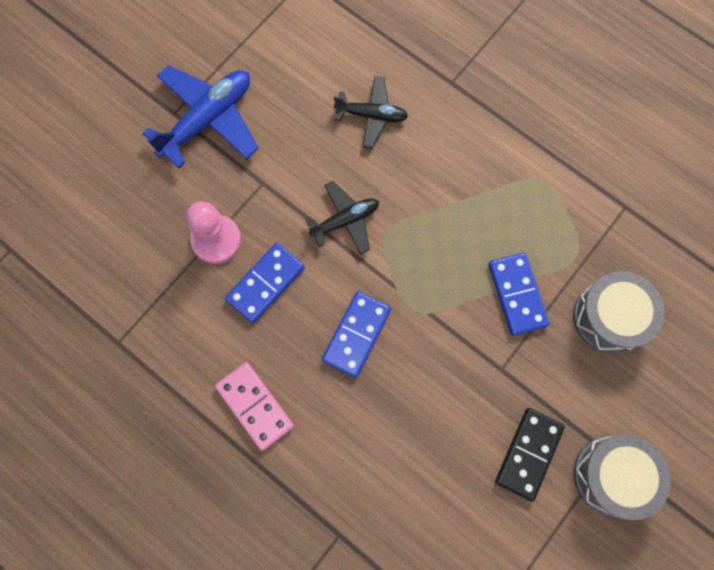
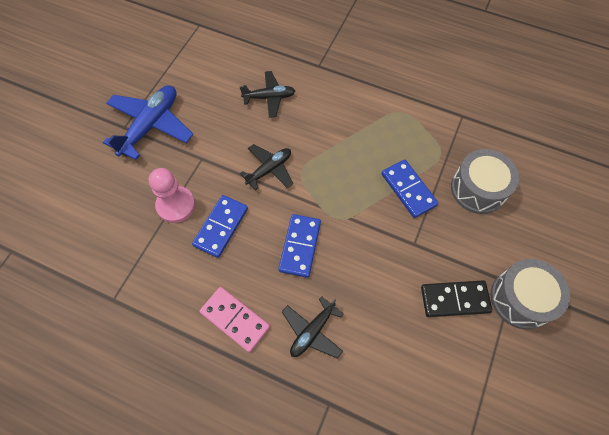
camera: 15 degrees left, 10 degrees down
black domino [495,408,565,501] -> black domino turned 75 degrees clockwise [421,280,492,317]
none -> black plane [282,297,344,359]

